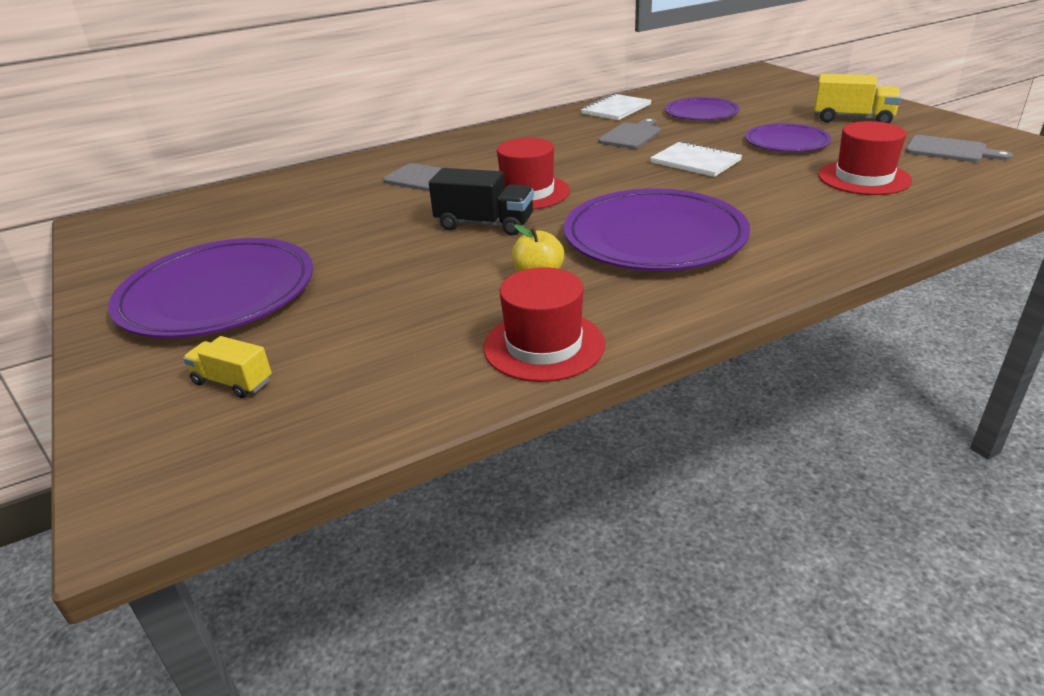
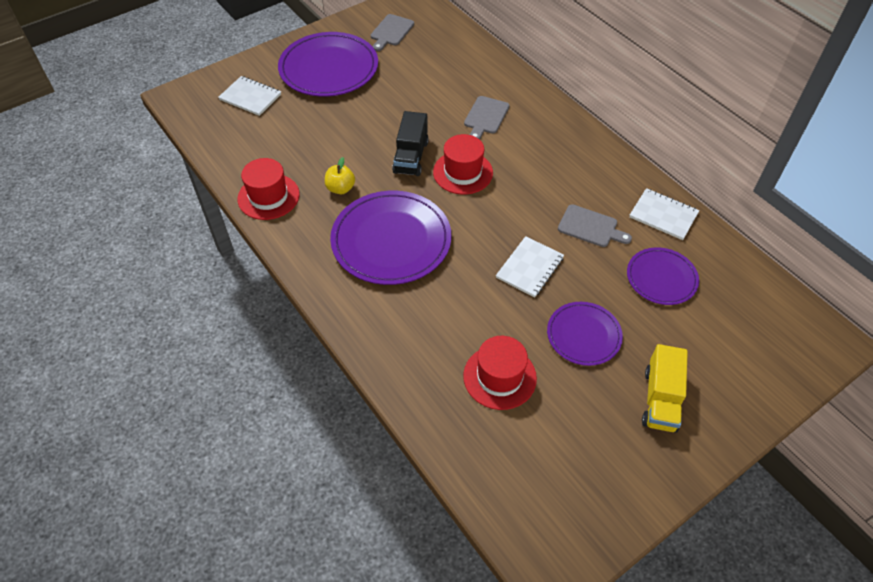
camera: 80 degrees right, 20 degrees up
yellow truck [183,336,272,398] -> white notebook [218,76,281,116]
grey cutting board [906,135,1013,162] -> grey cutting board moved to [371,14,414,51]

